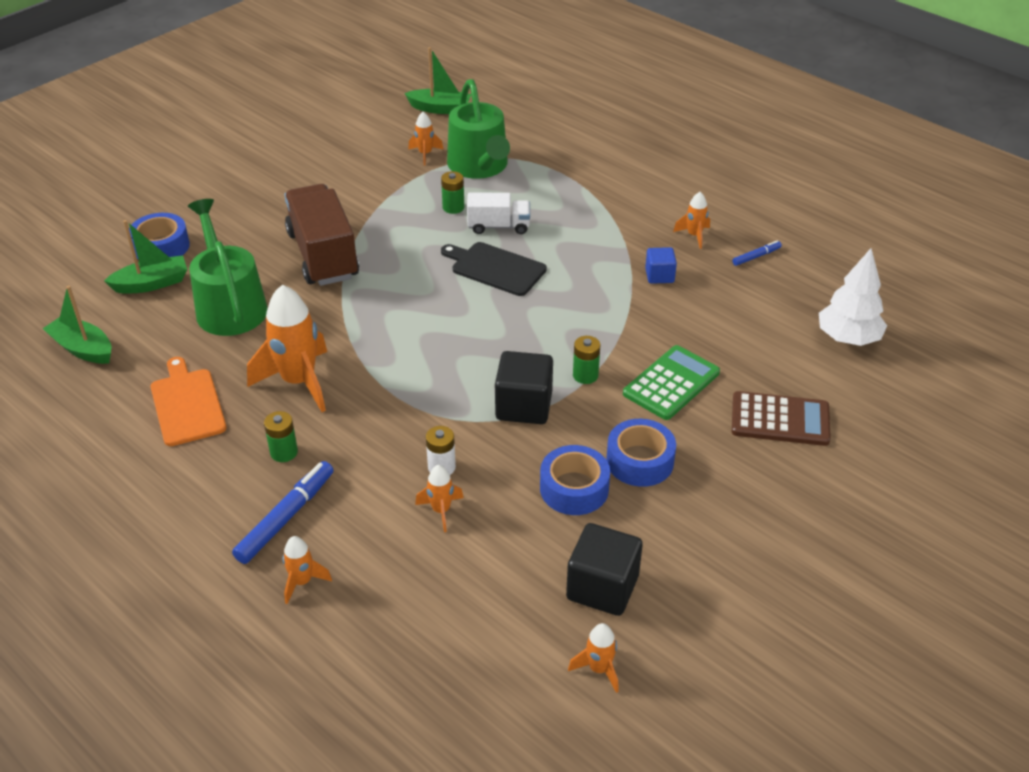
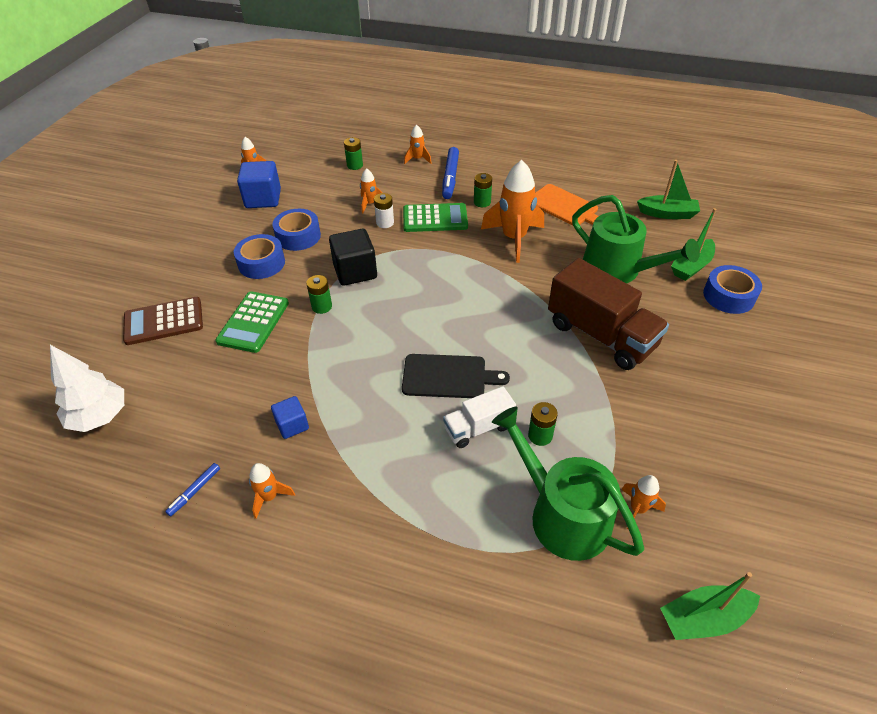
camera: 155 degrees right, 5 degrees up
black cube [566,523,643,616] -> blue cube [237,161,281,208]
none -> green battery [344,137,363,170]
none -> green calculator [403,203,468,232]

